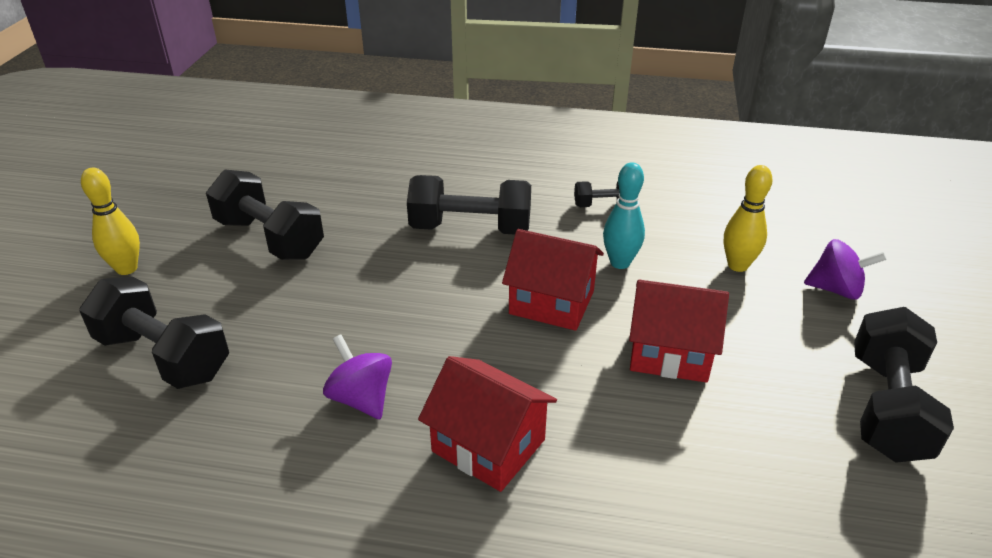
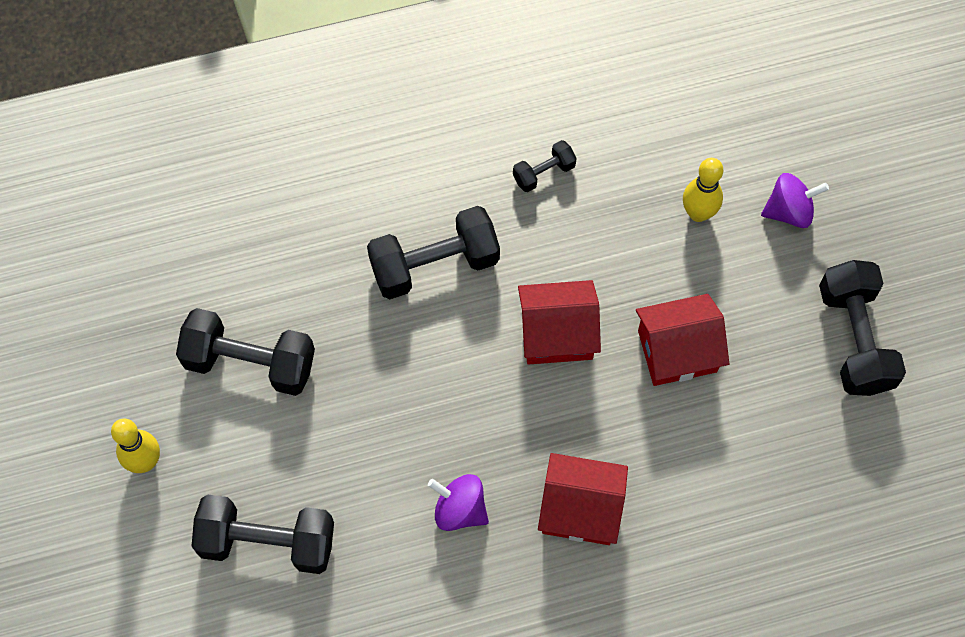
camera: 25 degrees left, 30 degrees up
turquoise bowling pin [603,162,645,269] -> none

